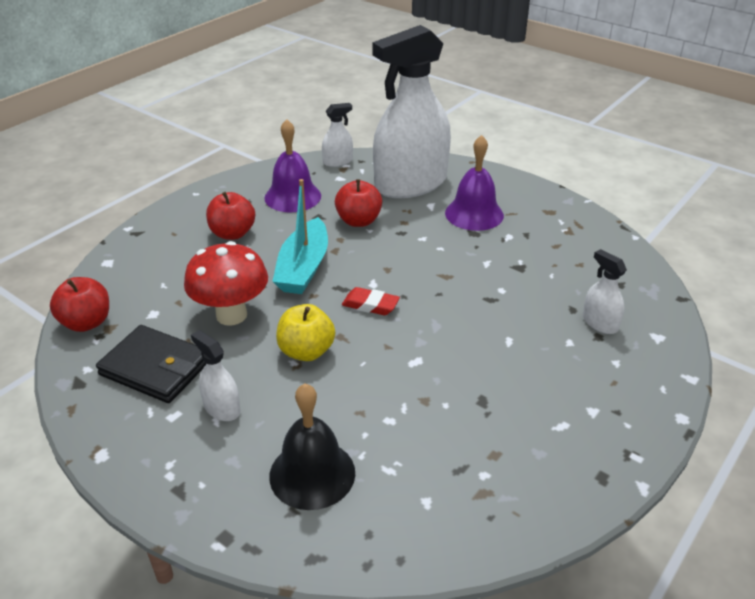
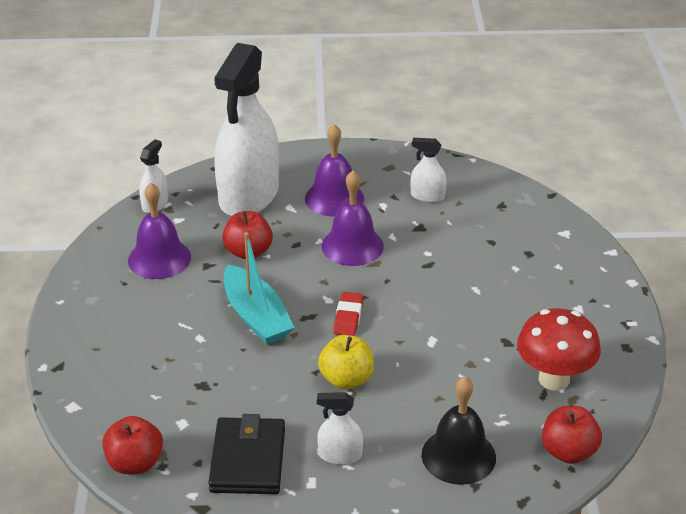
camera: 40 degrees left, 0 degrees up
black wallet [96,325,206,403] -> black wallet turned 75 degrees counterclockwise [208,414,285,494]
red mushroom [184,241,268,325] -> red mushroom moved to [517,308,601,391]
red apple [206,192,255,240] -> red apple moved to [542,406,602,464]
red eraser [342,287,400,315] -> red eraser turned 60 degrees counterclockwise [333,292,363,336]
white spray bottle [583,249,627,334] -> white spray bottle moved to [411,138,447,203]
none -> purple bell [322,171,384,266]

